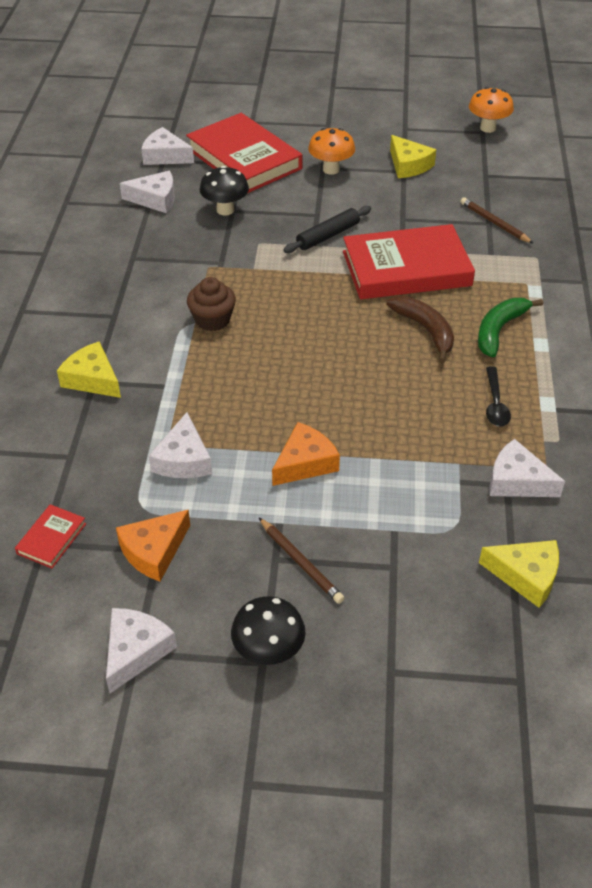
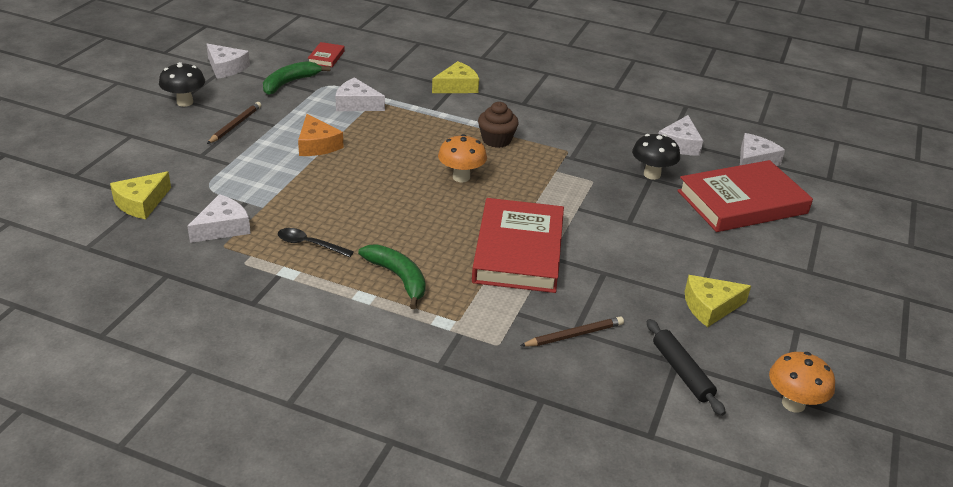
camera: 105 degrees right, 10 degrees down
red book [15,504,86,568] -> red book turned 60 degrees clockwise [308,42,345,67]
orange cheese [116,510,190,582] -> green banana [263,61,330,95]
brown pencil [259,518,344,604] -> brown pencil turned 135 degrees clockwise [207,102,261,144]
black rolling pin [283,206,371,253] -> black rolling pin moved to [647,319,726,416]
orange mushroom [308,128,355,175] -> orange mushroom moved to [438,134,487,182]
brown banana [386,296,454,363] -> none

